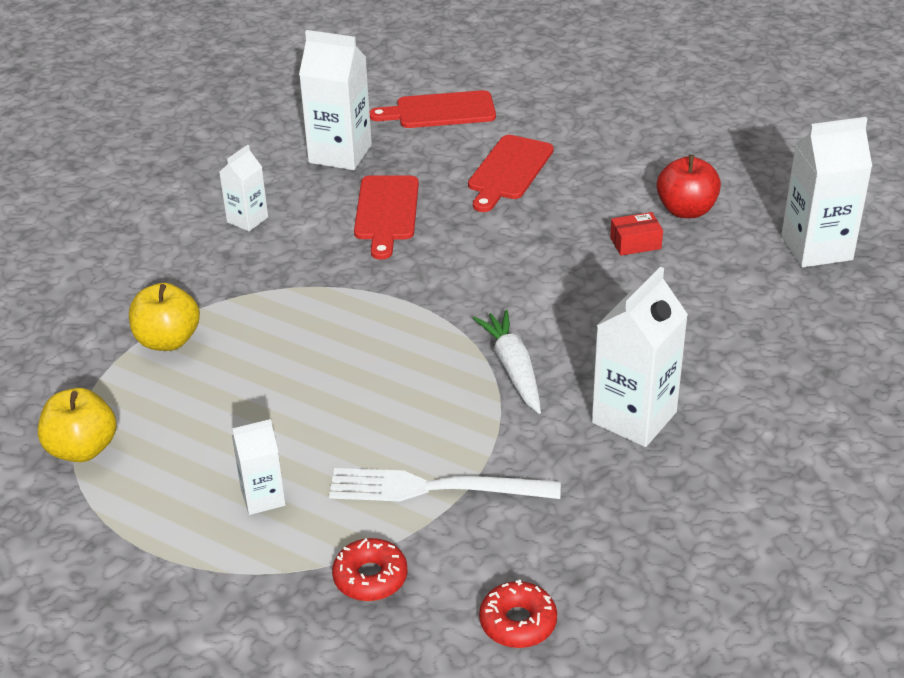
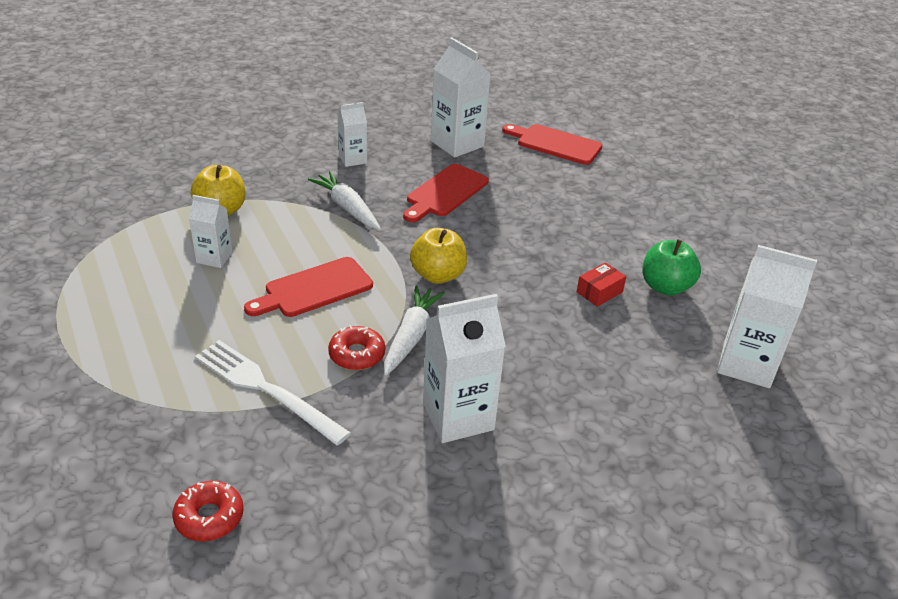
camera: 30 degrees right, 0 degrees up
yellow apple [38,388,117,462] -> yellow apple moved to [410,228,467,284]
white carton [232,419,286,515] -> white carton moved to [189,195,232,268]
red donut [332,538,408,601] -> red donut moved to [328,325,385,370]
red cutting board [468,135,554,212] -> red cutting board moved to [244,257,373,317]
red box [610,212,663,256] -> red box turned 60 degrees counterclockwise [577,262,626,307]
red apple [657,155,721,218] -> green apple [642,239,701,296]
none -> white carrot [308,171,381,230]

